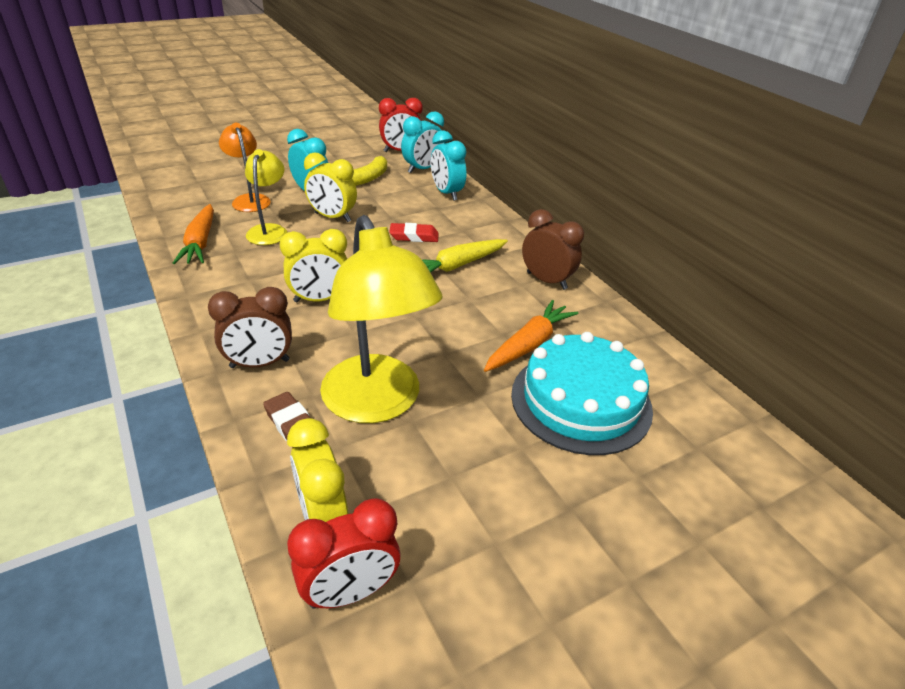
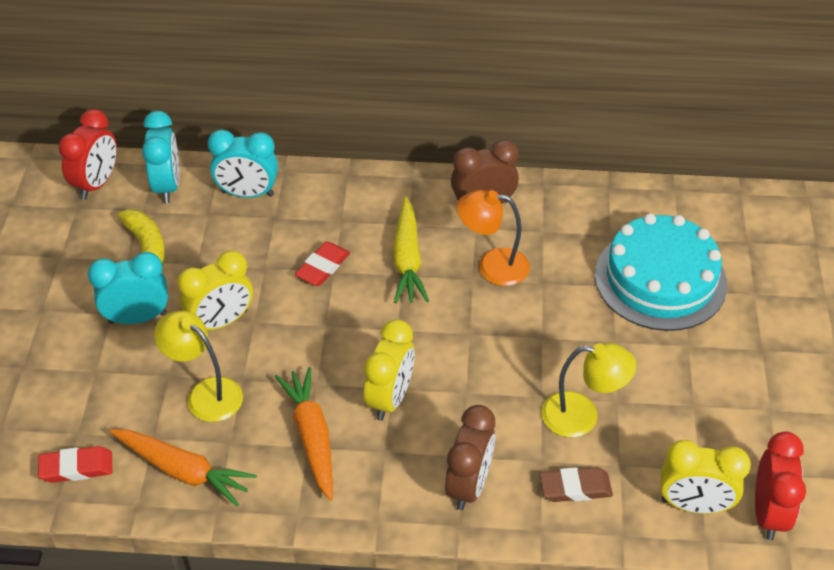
camera: 55 degrees left, 10 degrees up
orange lamp [219,123,271,212] -> orange lamp moved to [457,190,530,286]
yellow lamp [320,215,443,423] -> yellow lamp [541,343,636,437], size x0.56
orange carrot [484,300,579,372] -> orange carrot moved to [275,367,333,500]
none -> red eraser [38,446,112,483]

